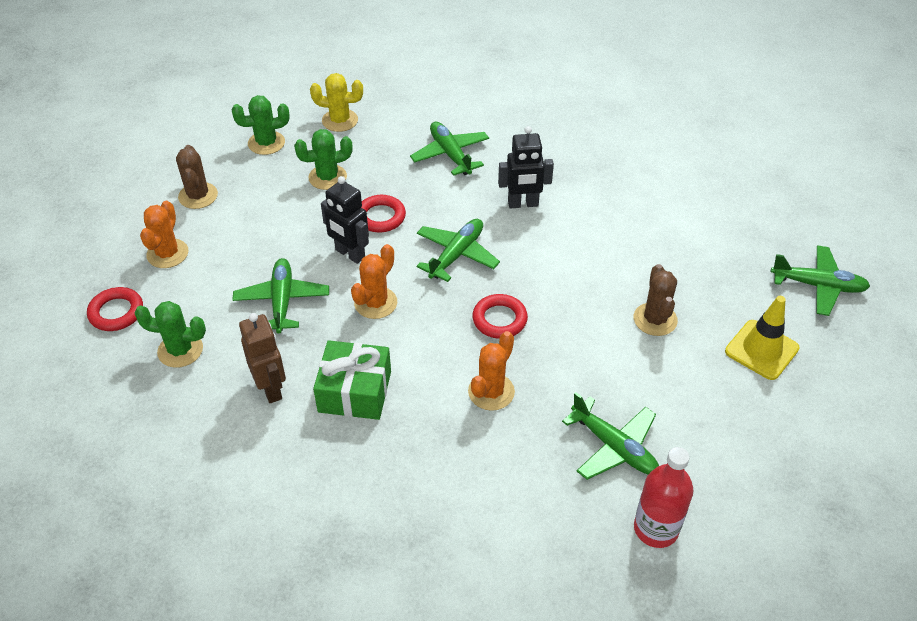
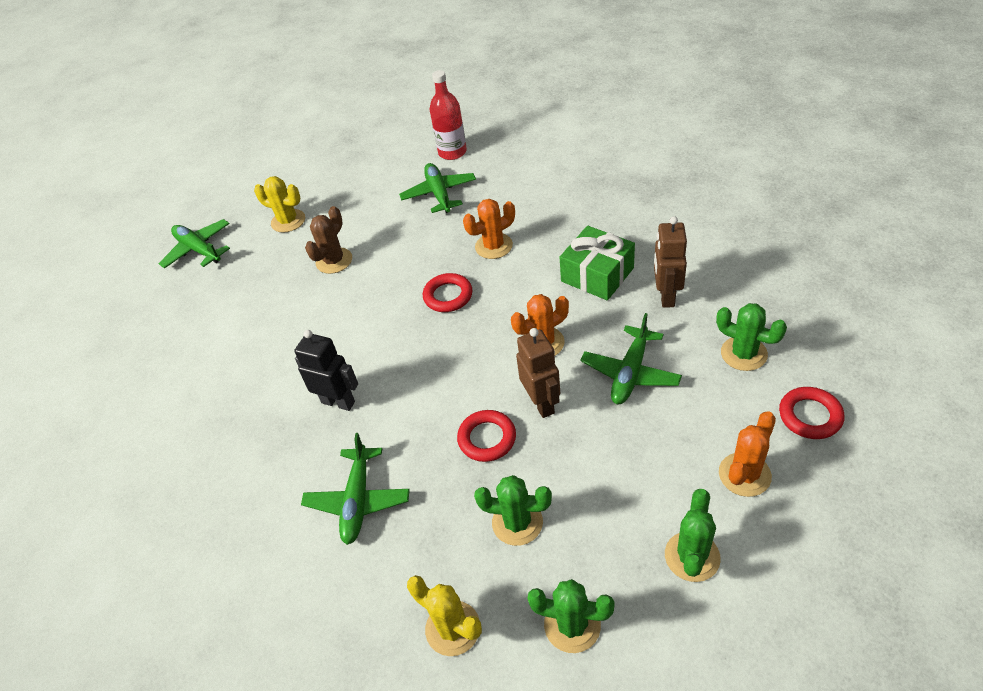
camera: 145 degrees left, 0 degrees up
brown cactus [176,145,218,209] -> green cactus [665,489,721,582]
black robot [321,176,369,264] -> brown robot [516,328,560,418]
green plane [417,219,500,282] -> none
yellow traffic cone [725,296,799,380] -> yellow cactus [254,176,305,233]

